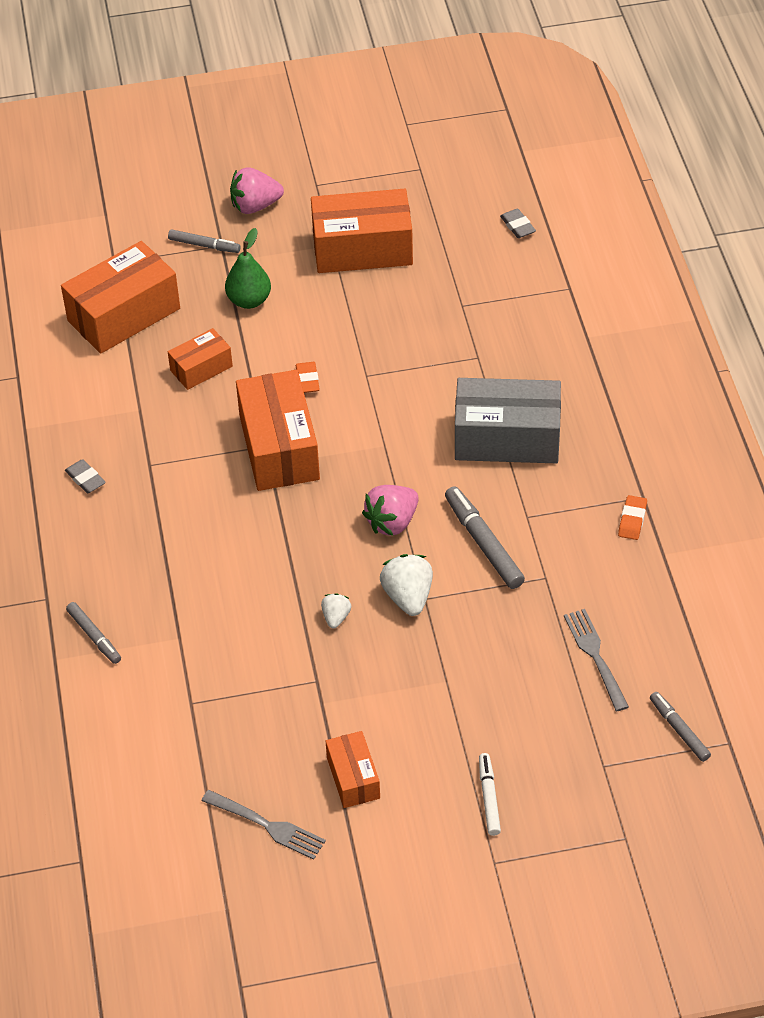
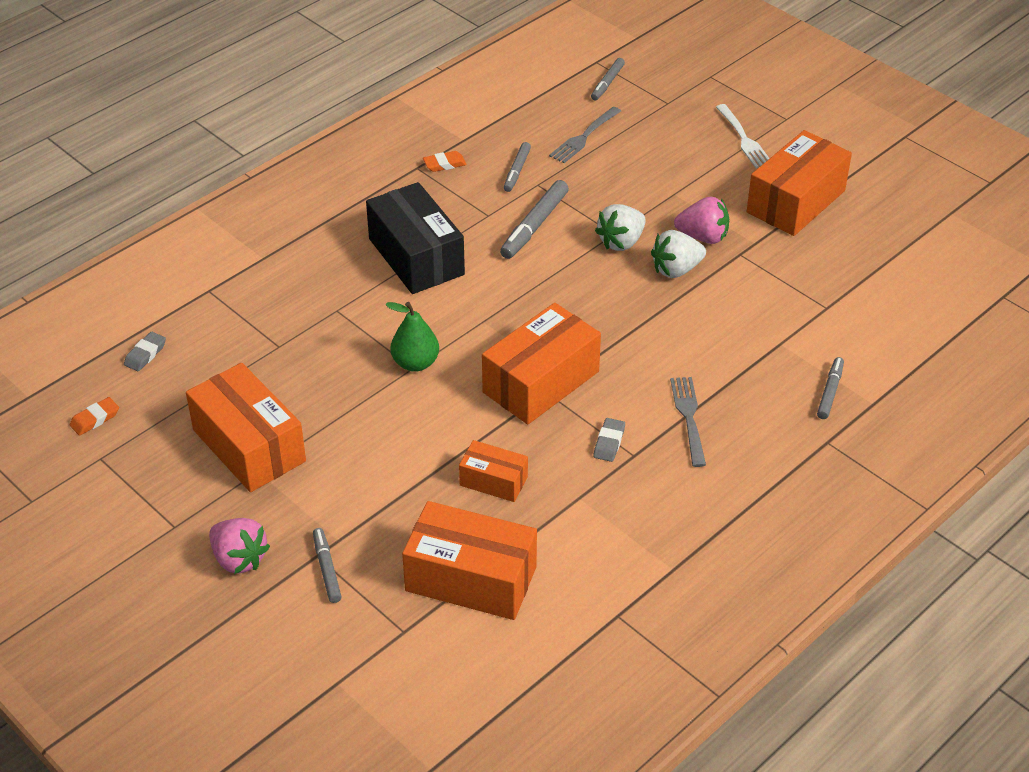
camera: 125 degrees left, 5 degrees down
grey eraser [65,459,106,493] -> grey eraser moved to [593,418,625,462]
grey fork [201,790,326,860] -> grey fork moved to [670,377,706,467]
green pear [225,228,271,309] -> green pear moved to [385,302,439,372]
orange eraser [296,362,320,393] -> orange eraser moved to [70,397,119,436]
white strawberry [321,593,351,628] -> white strawberry [651,230,706,278], size x1.77
orange box [326,731,380,808] -> orange box [747,130,852,236], size x1.85
pink strawberry [362,485,419,536] -> pink strawberry moved to [674,196,729,244]
grey box [455,378,561,463] -> black box [366,182,465,294]
white marker [479,753,501,836] -> white fork [716,104,770,168]
none -> grey marker [504,142,531,192]

